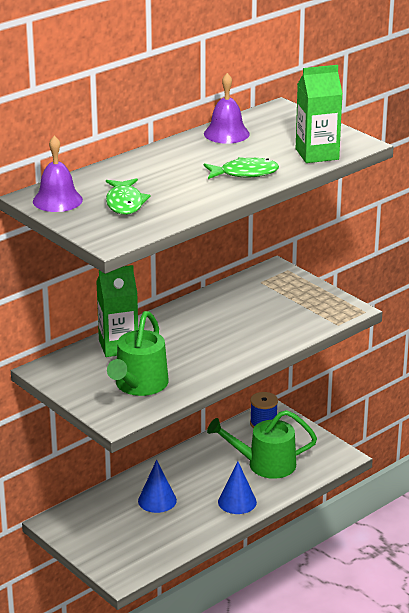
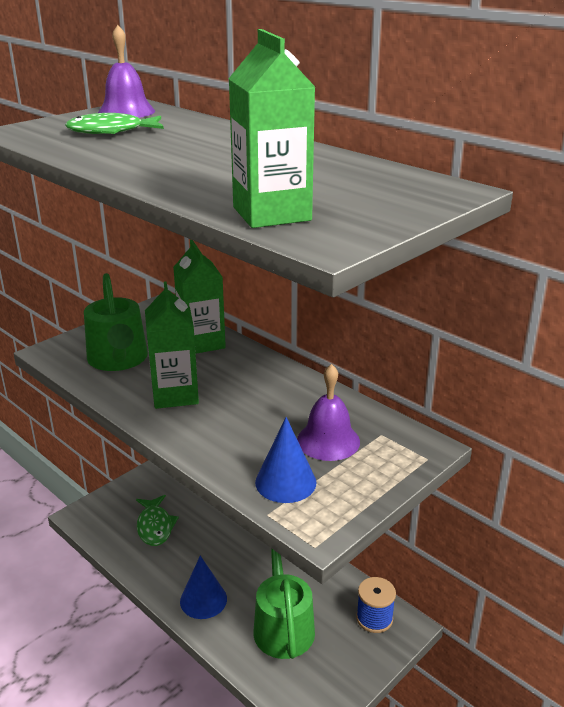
camera: 85 degrees right, 0 degrees up
green watering can [107,311,169,396] -> green watering can turned 120 degrees counterclockwise [84,273,148,371]
blue cone [138,460,177,513] -> blue cone moved to [255,417,317,503]
purple bell [204,73,250,144] -> purple bell moved to [297,364,360,461]
green fish [204,157,279,179] -> green fish moved to [136,495,179,546]
none -> green carton [145,281,199,409]

